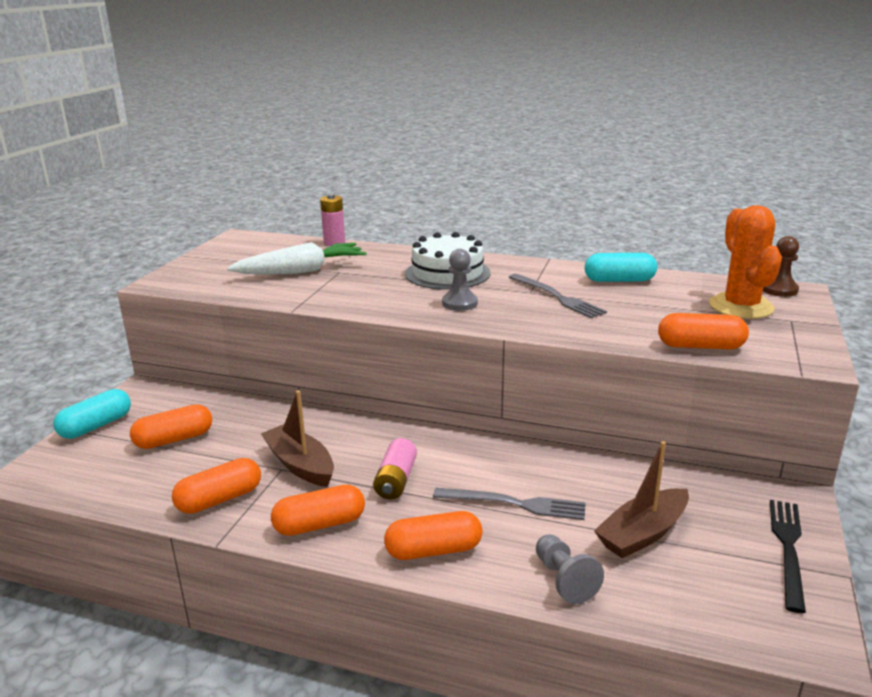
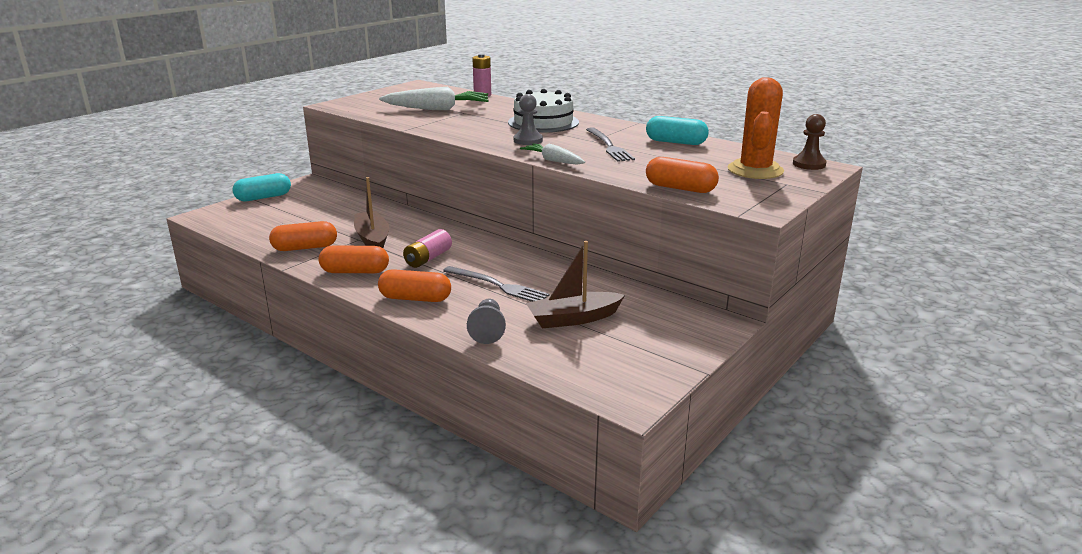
camera: 20 degrees right, 0 degrees up
orange capsule [130,404,212,449] -> none
black fork [770,500,806,613] -> none
none -> white carrot [520,143,585,165]

